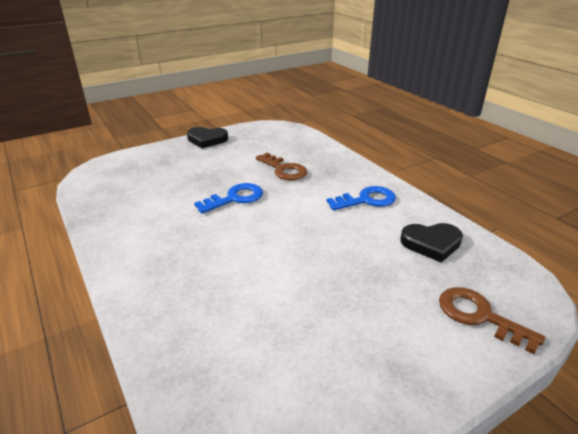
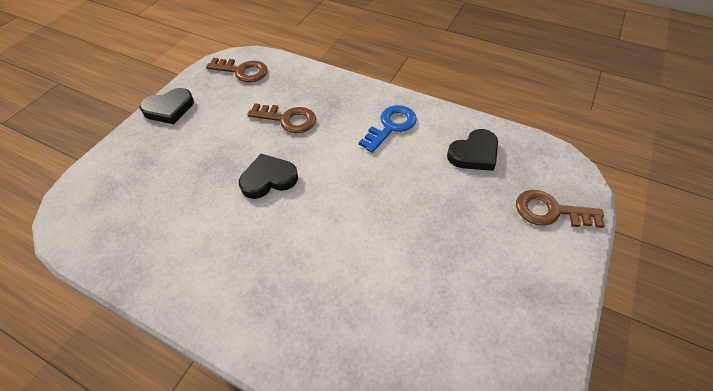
camera: 30 degrees left, 20 degrees up
blue key [194,183,263,214] -> black heart [239,154,298,199]
none -> brown key [206,58,268,82]

